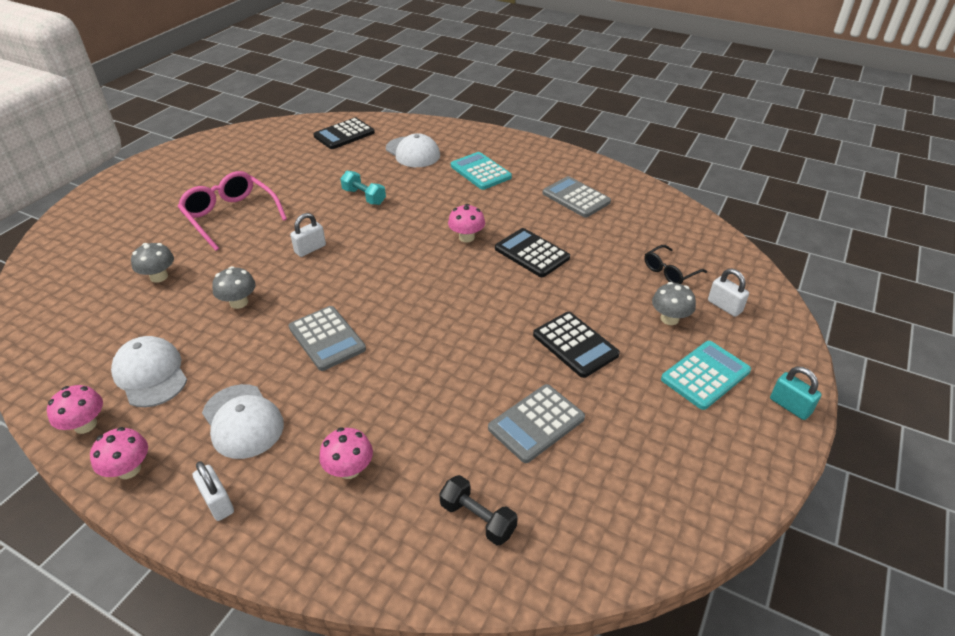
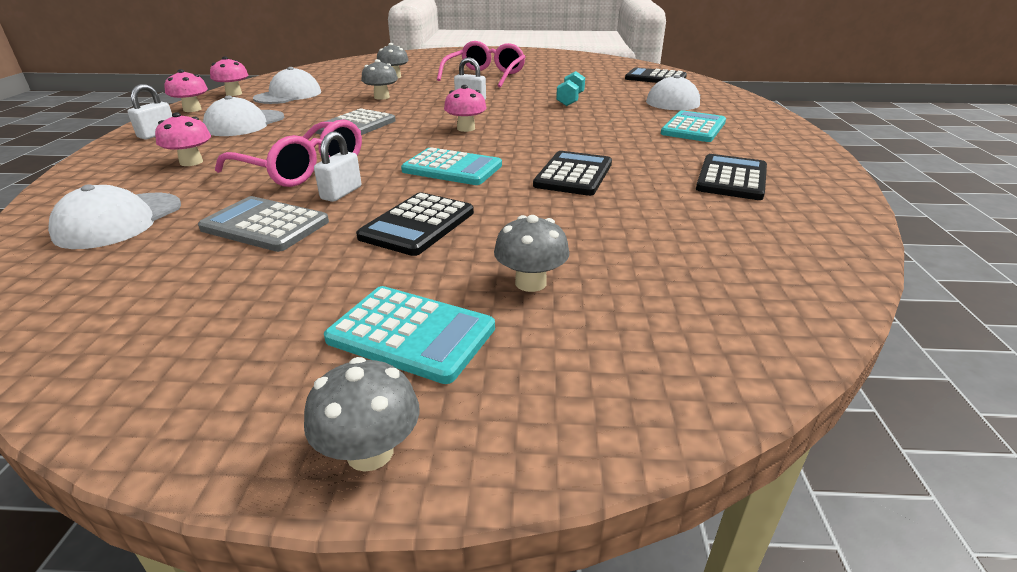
camera: 65 degrees right, 10 degrees down
black dumbbell [439,475,518,545] -> white cap [48,184,181,249]
pink mushroom [448,204,485,242] -> pink mushroom moved to [444,85,487,132]
grey calculator [543,176,611,218] -> black calculator [696,154,767,200]
black glasses [644,245,707,284] -> none
white padlock [708,269,749,317] -> white padlock moved to [314,131,361,202]
turquoise padlock [770,366,822,420] -> grey mushroom [304,357,419,472]
none -> pink glasses [215,119,362,187]
none -> turquoise calculator [401,147,502,185]

